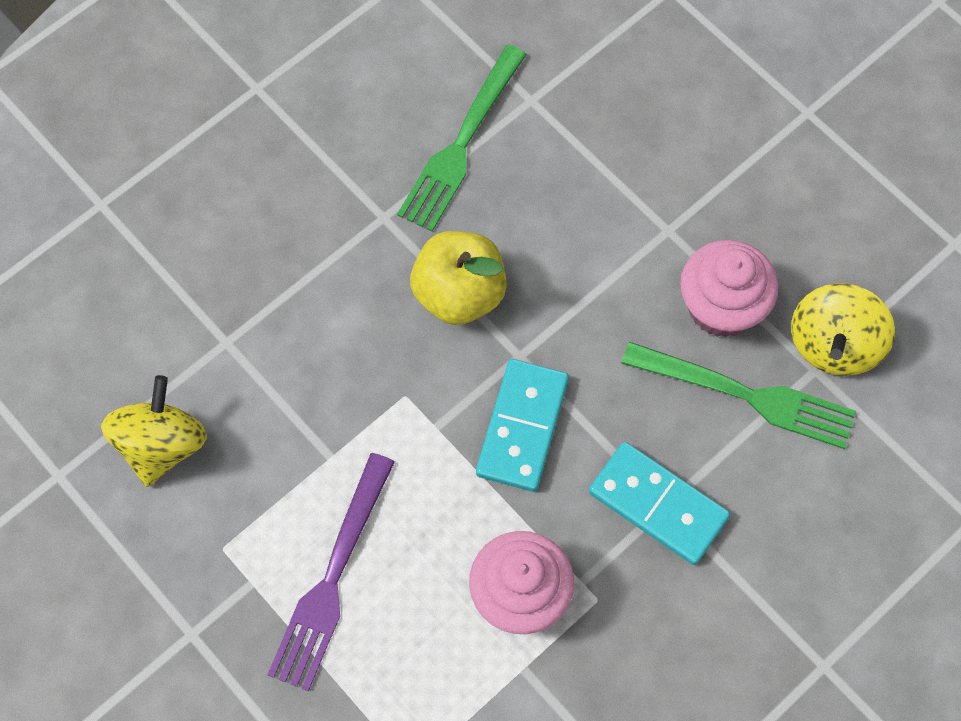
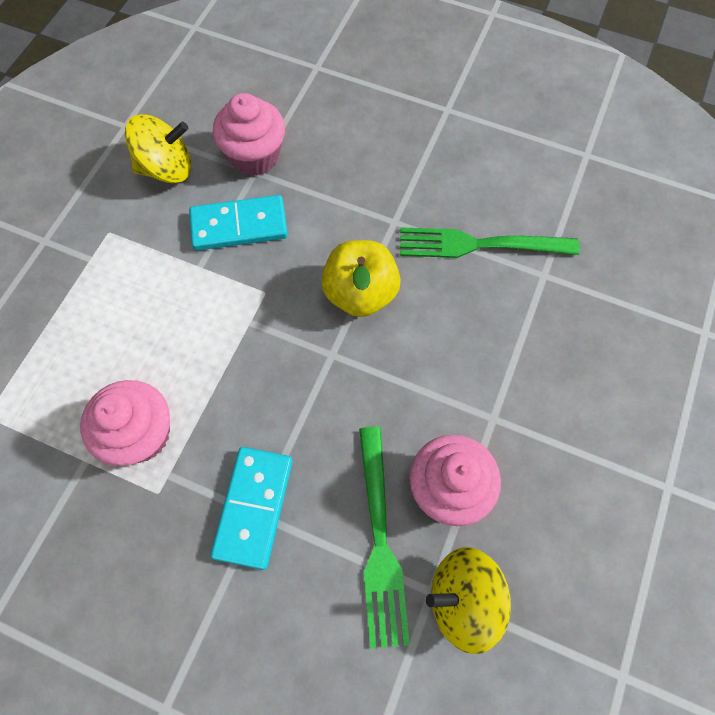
camera: 65 degrees right, 0 degrees up
purple fork [267,453,395,691] -> none
turquoise domino [476,359,569,492] -> turquoise domino moved to [189,195,288,251]
none -> pink cupcake [213,93,285,176]

